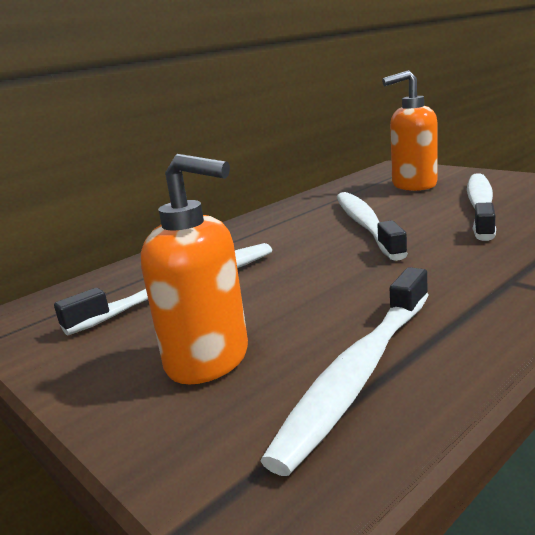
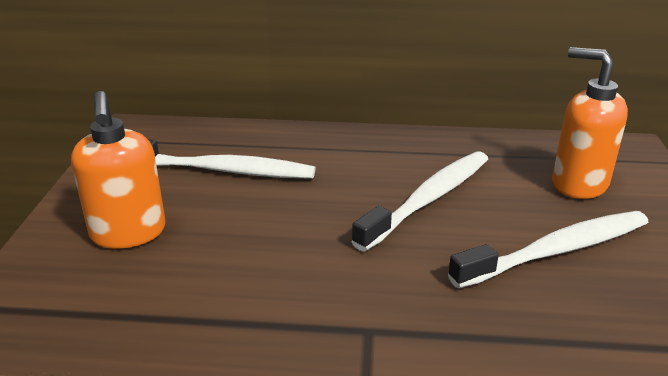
camera: 45 degrees right, 10 degrees up
white toothbrush [261,267,429,476] -> none

